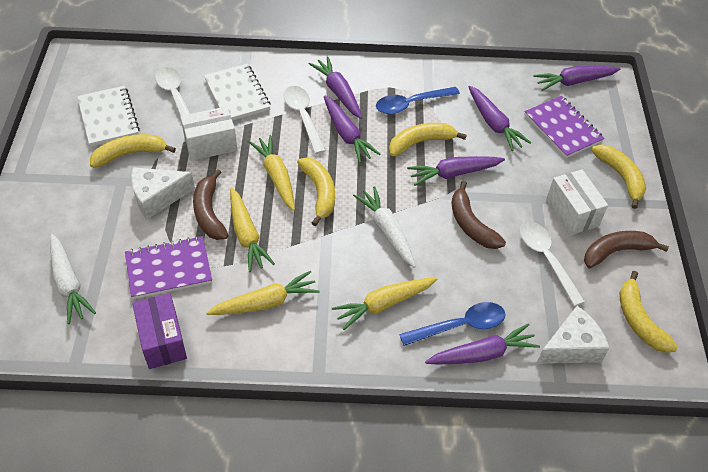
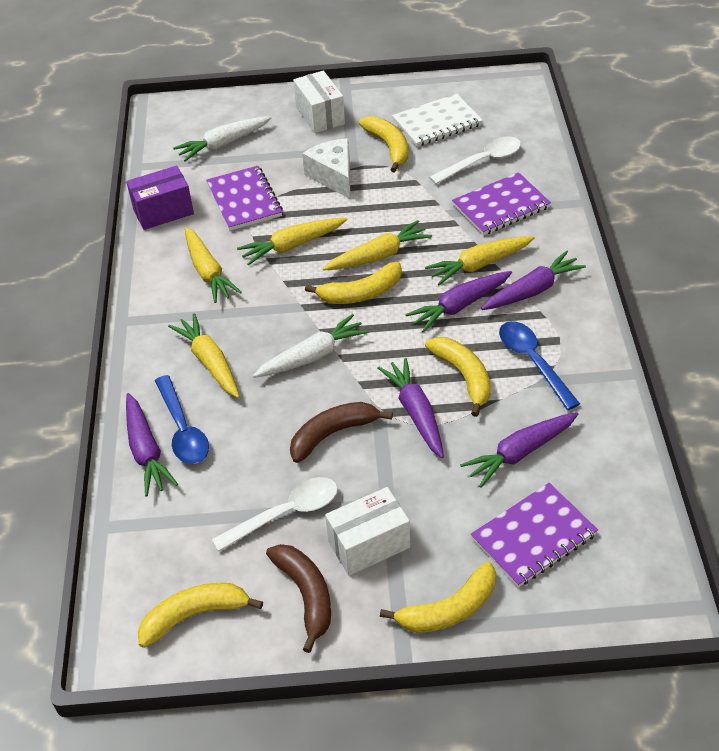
camera: 90 degrees right, 5 degrees down
white box [180,106,237,161] -> white box moved to [293,70,345,133]
brown banana [193,169,229,240] -> none
white notebook [204,64,271,121] -> purple notebook [452,172,551,235]
white spoon [284,86,326,154] -> yellow carrot [425,236,535,285]
purple carrot [533,66,620,91] -> none
white cheese [536,306,609,364] -> none

